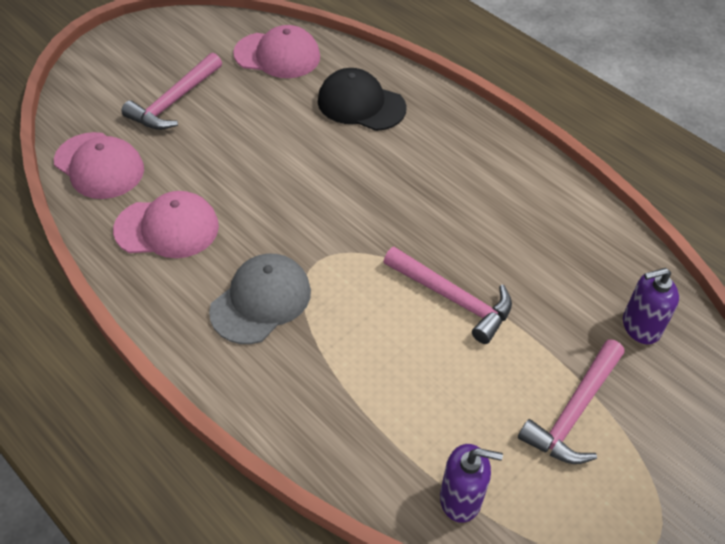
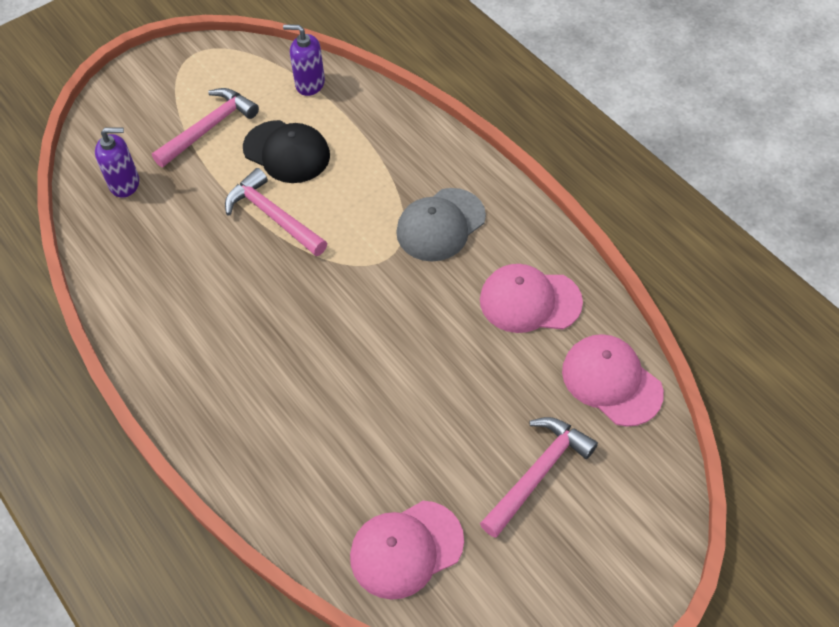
camera: 170 degrees left, 5 degrees up
pink cap [233,25,320,78] -> pink cap turned 45 degrees counterclockwise [350,501,464,600]
black cap [318,68,407,131] -> black cap moved to [243,120,330,183]

